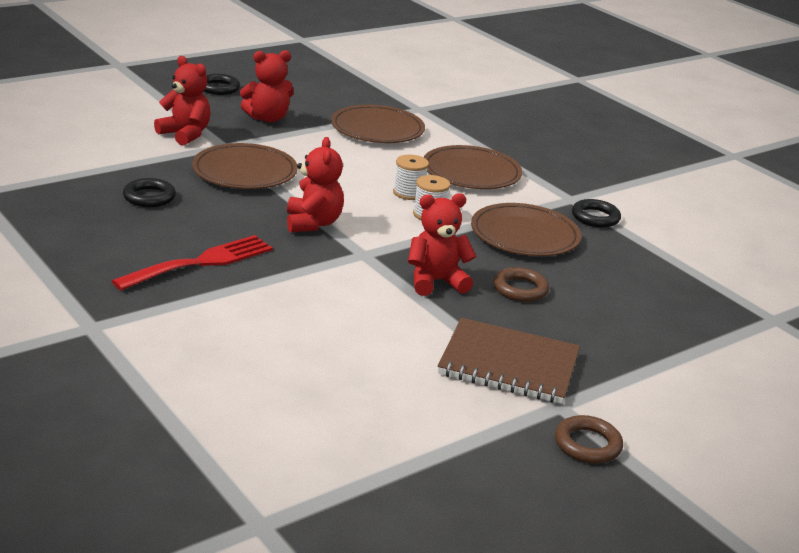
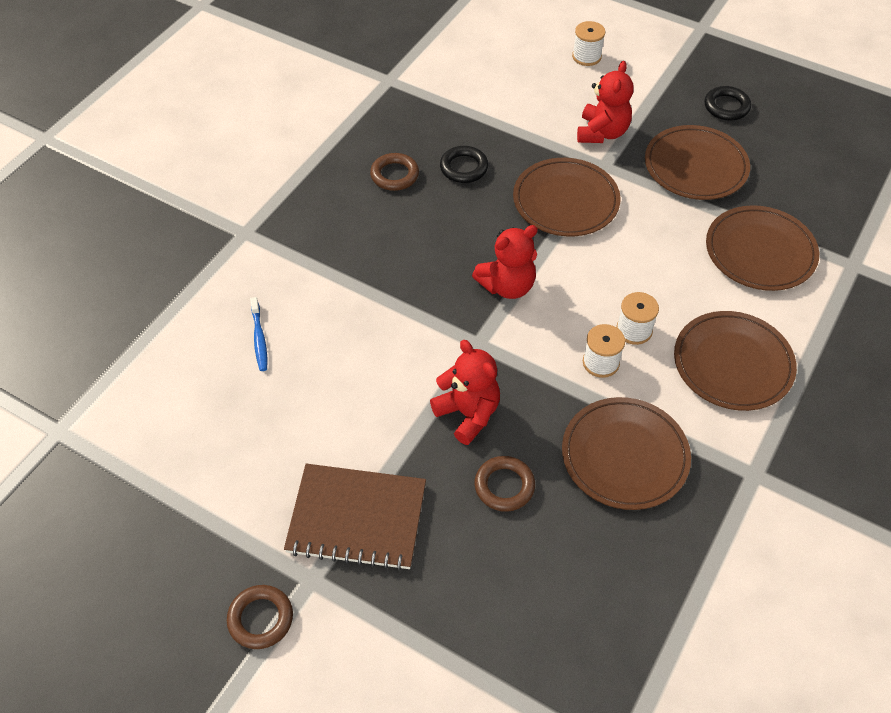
camera: 70 degrees right, 25 degrees up
red fork [112,235,273,291] -> none
red teddy bear [240,50,294,123] -> brown plate [645,125,750,200]
brown notebook [438,318,580,404] -> brown notebook turned 75 degrees counterclockwise [284,464,426,571]
black ring [572,199,621,227] -> none
none -> blue toothbrush [250,297,267,371]
none -> brown ring [370,153,419,191]
none -> white spool [572,21,606,66]

